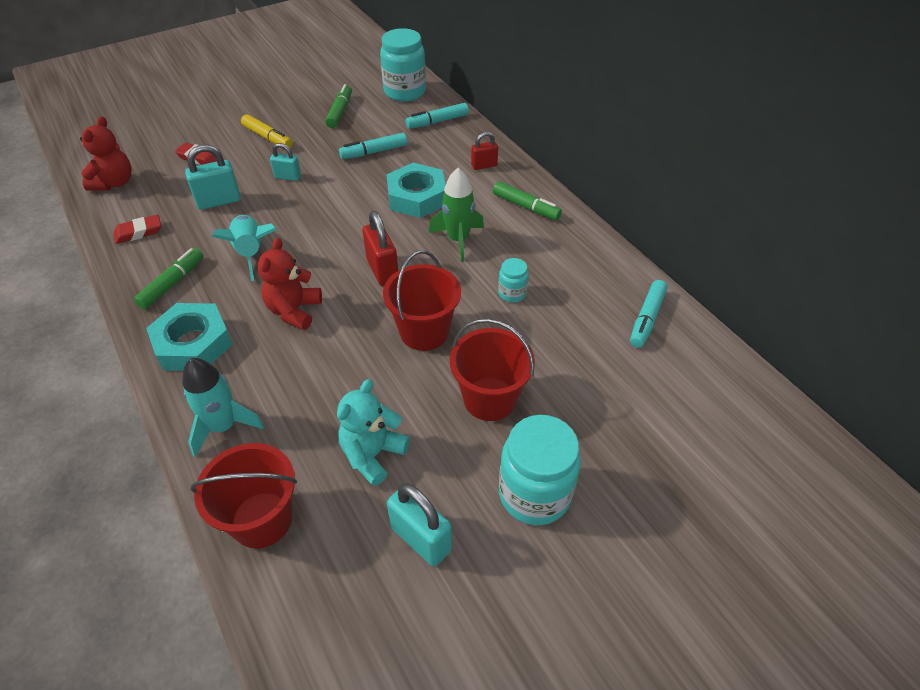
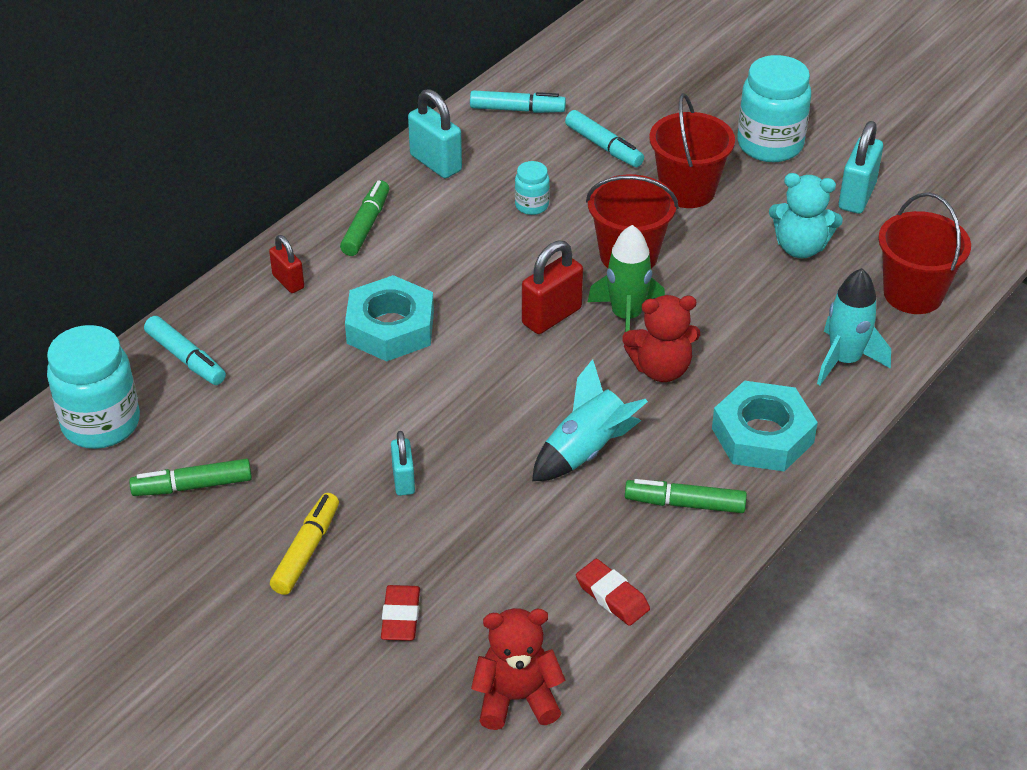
camera: 110 degrees left, 5 degrees down
turquoise padlock [185,144,241,210] -> turquoise padlock moved to [408,89,462,178]
turquoise marker [339,133,407,159] -> turquoise marker moved to [565,110,644,167]
green rocket [429,168,484,262] -> green rocket moved to [588,225,665,332]

